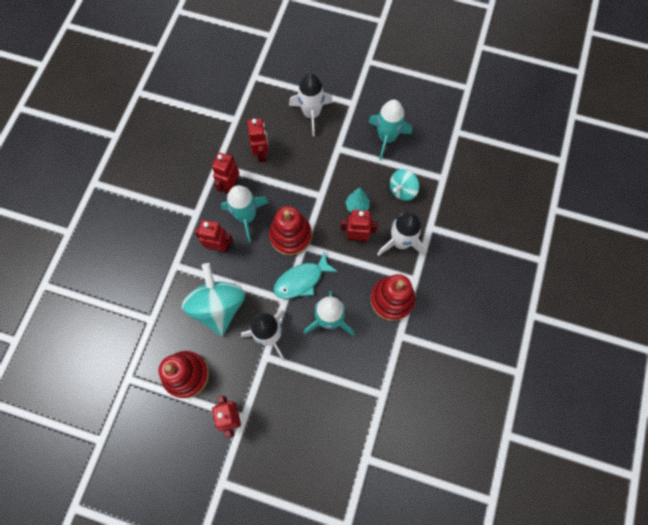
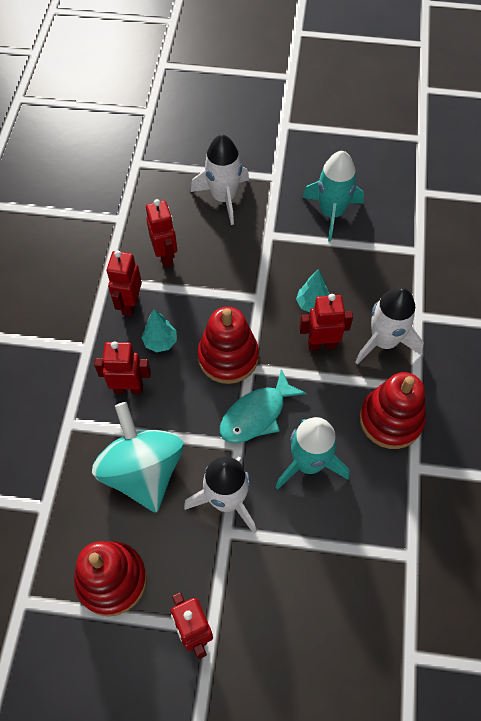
camera: 10 degrees left, 10 degrees down
turquoise rocket [221,185,269,242] -> turquoise tree [142,309,177,352]
turquoise spinning top [390,169,419,201] -> none

